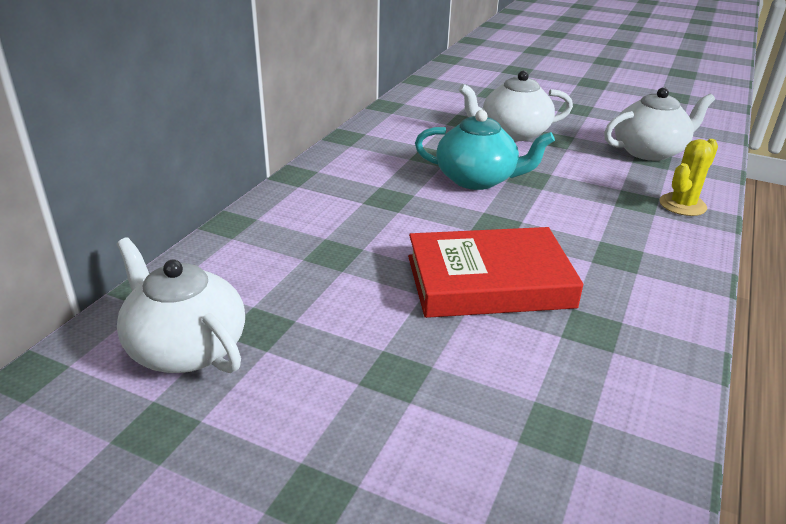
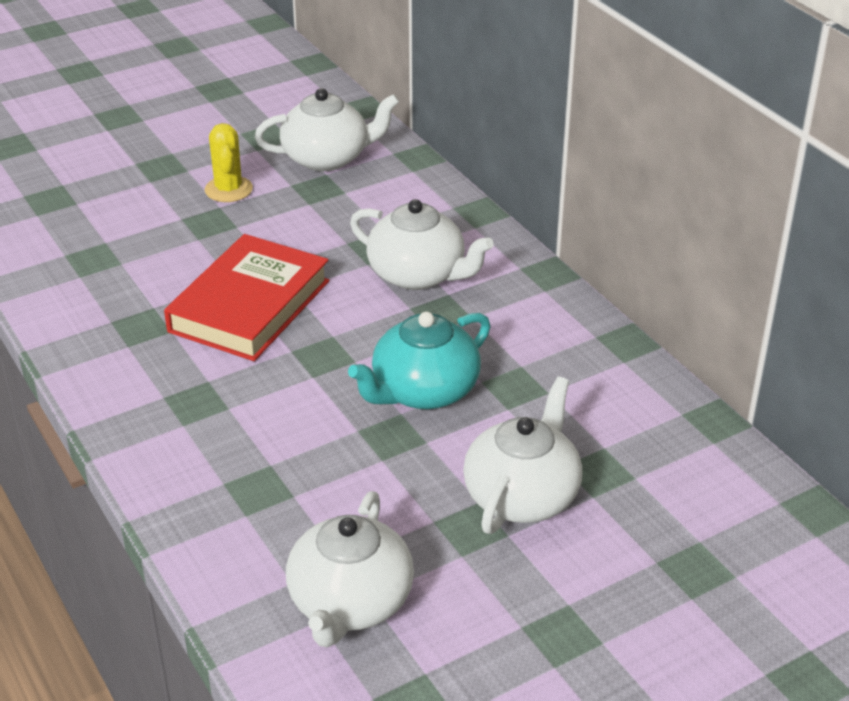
camera: 125 degrees right, 5 degrees up
yellow cactus [659,139,718,216] -> yellow cactus moved to [205,123,253,202]
none -> white teapot [350,199,494,290]

